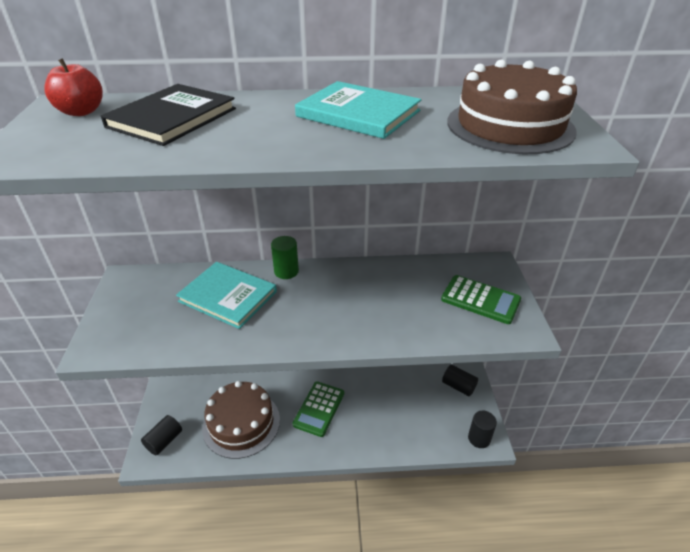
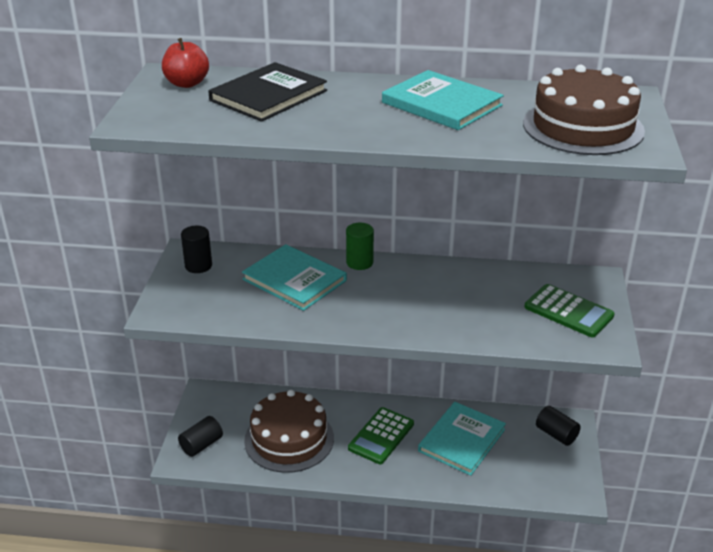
camera: 10 degrees right, 5 degrees down
black cylinder [468,411,497,448] -> black cylinder moved to [181,226,212,273]
none -> turquoise book [418,402,506,476]

